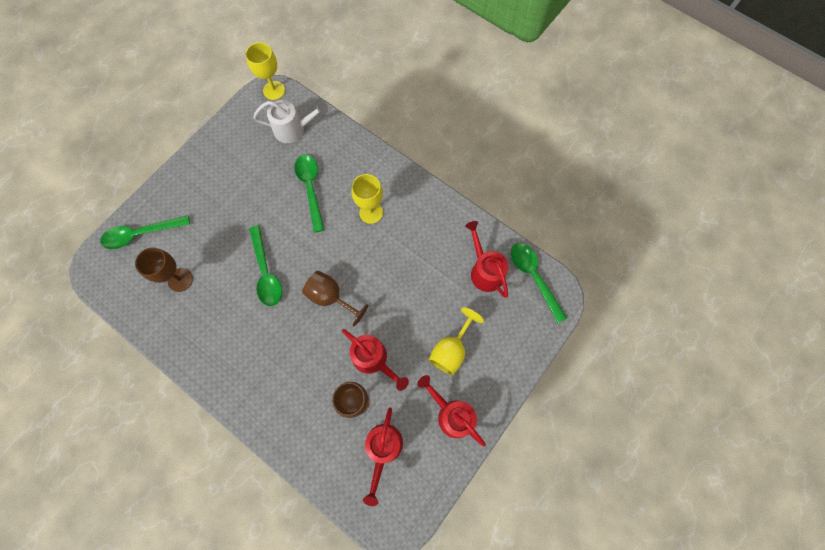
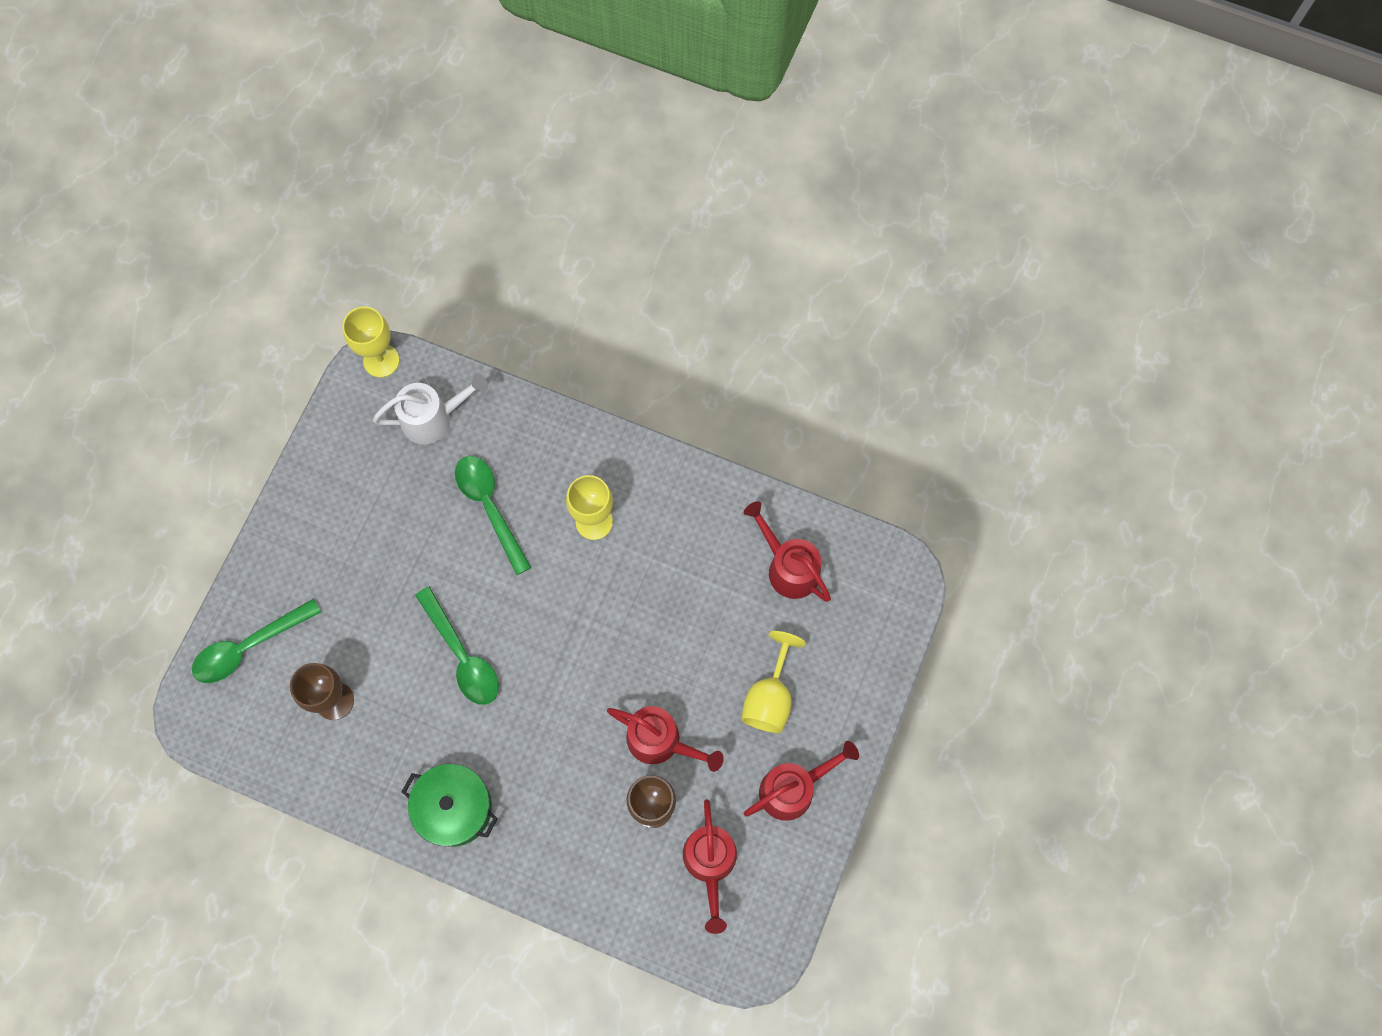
camera: 15 degrees left, 0 degrees up
brown goblet [302,271,369,326] -> none
red watering can [417,375,486,447] -> red watering can turned 120 degrees clockwise [744,741,859,821]
green spoon [511,243,567,323] -> none
none -> green pot [402,764,498,847]

